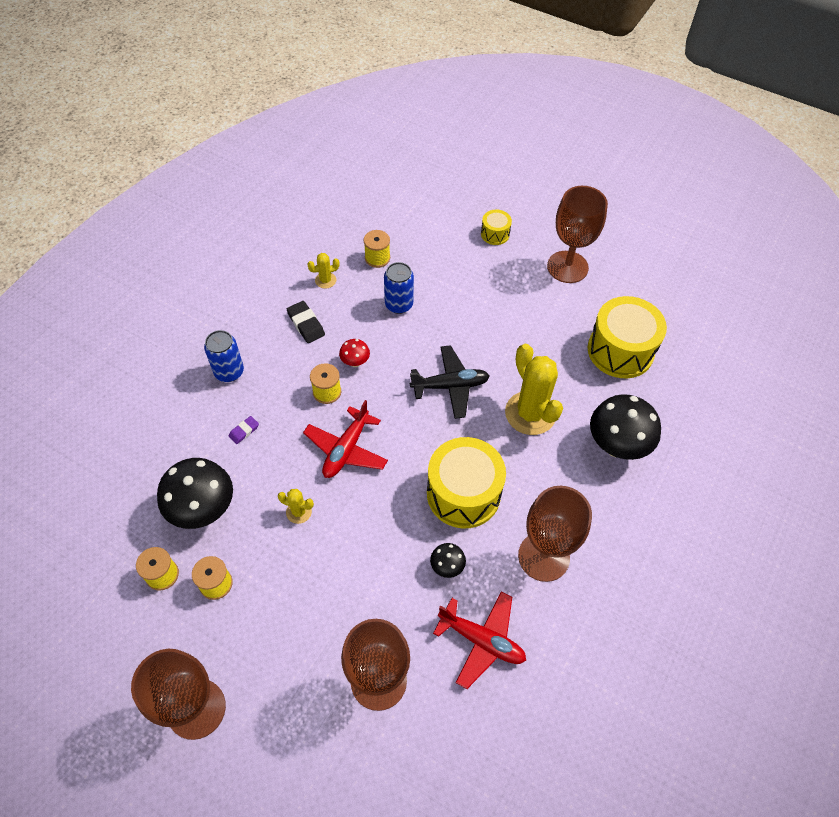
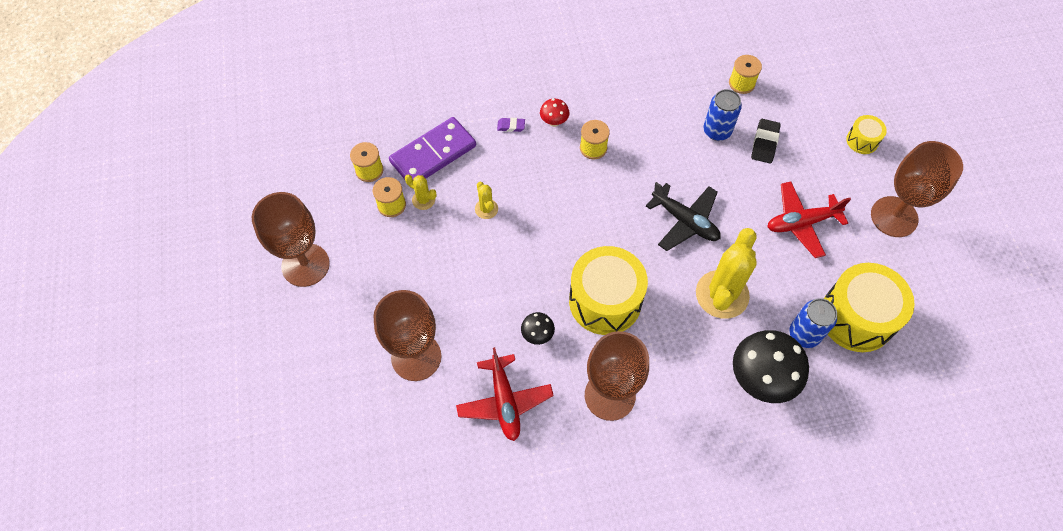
camera: 50 degrees right, 5 degrees up
black mushroom [157,458,233,529] -> purple domino [389,117,476,180]
blue can [204,330,244,382] -> blue can moved to [789,298,837,348]
black eraser [287,301,325,343] -> black eraser moved to [751,119,781,163]
red plane [303,400,388,478] -> red plane moved to [767,181,851,258]
yellow cactus [307,253,340,289] -> yellow cactus moved to [405,174,437,210]
red mushroom [339,339,370,367] -> red mushroom moved to [540,99,570,127]

